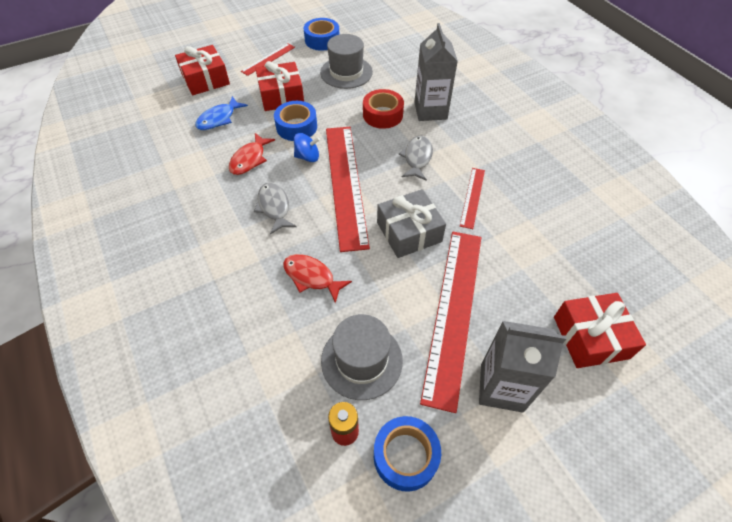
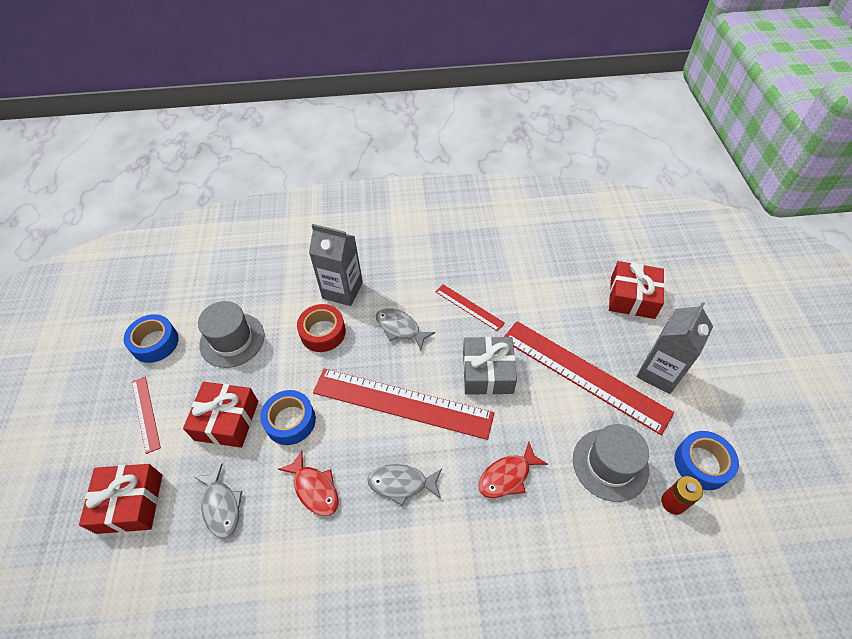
camera: 65 degrees left, 0 degrees up
blue fish [195,96,248,130] -> grey fish [194,463,243,539]
blue spinning top [294,133,320,162] -> none

